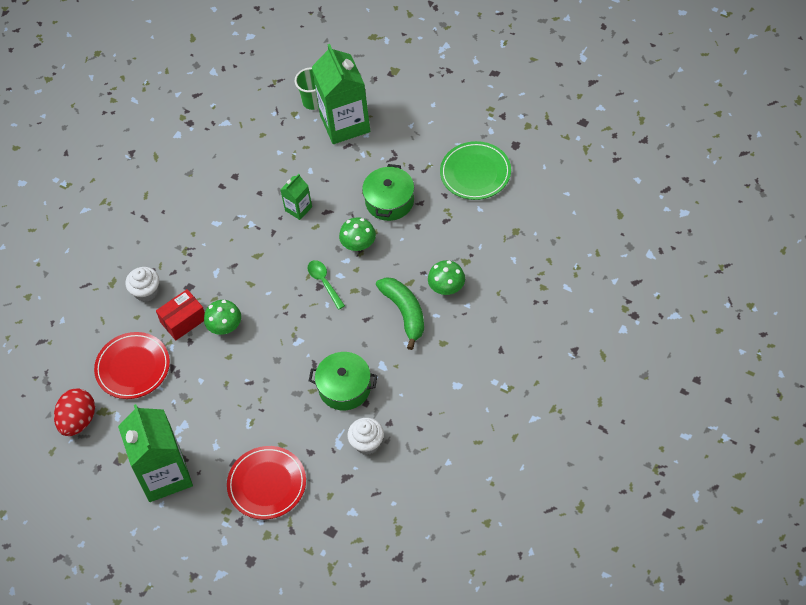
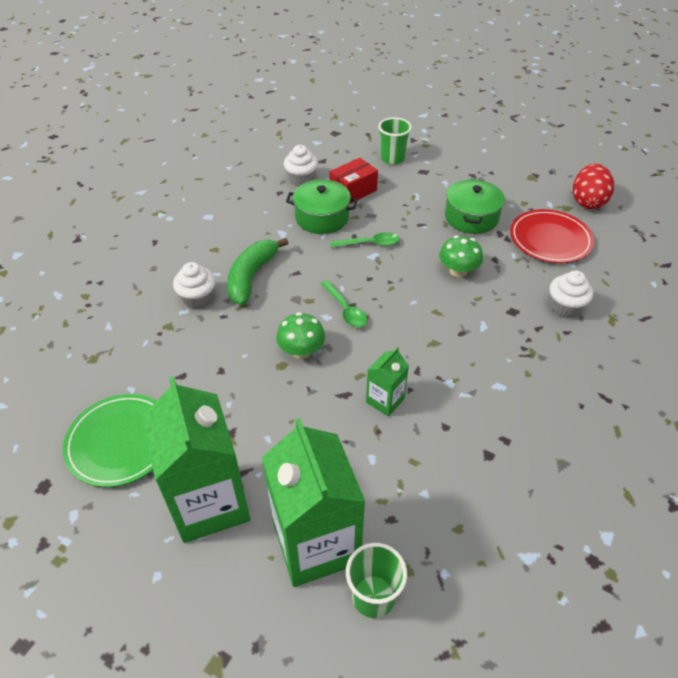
camera: 175 degrees right, 10 degrees down
green carton [118,404,193,502] -> green carton moved to [142,376,250,543]
red box [156,289,205,340] -> red box moved to [329,158,378,204]
red plate [227,446,306,519] -> green cup [378,117,412,165]
green pot [362,164,414,221] -> green pot moved to [445,179,505,234]
green banana [376,277,424,350] -> green banana turned 45 degrees clockwise [227,238,288,305]
green mushroom [428,260,465,295] -> white cupcake [173,262,215,310]
none -> green spoon [330,232,400,248]

